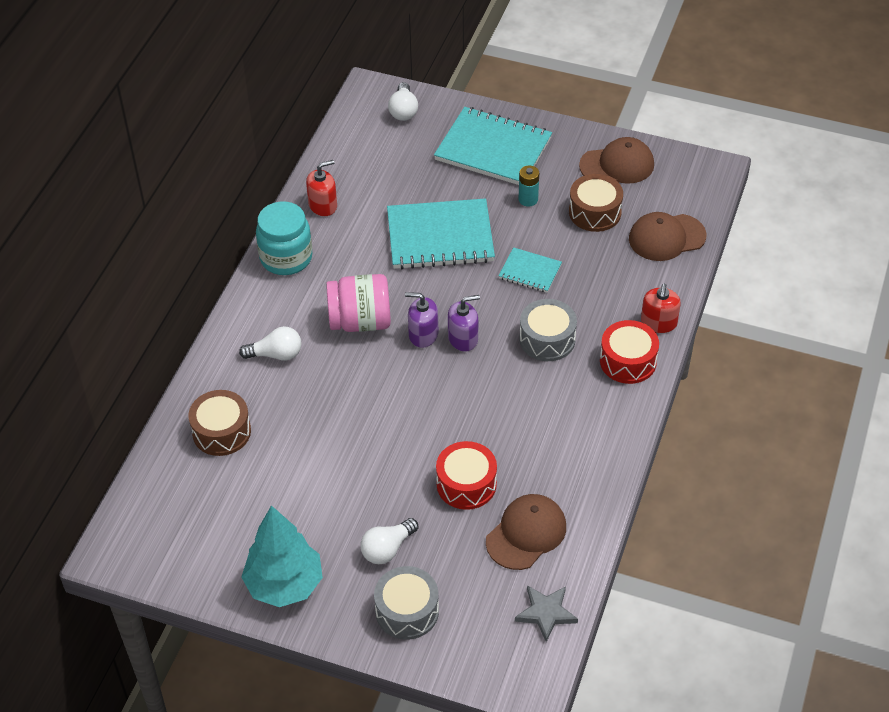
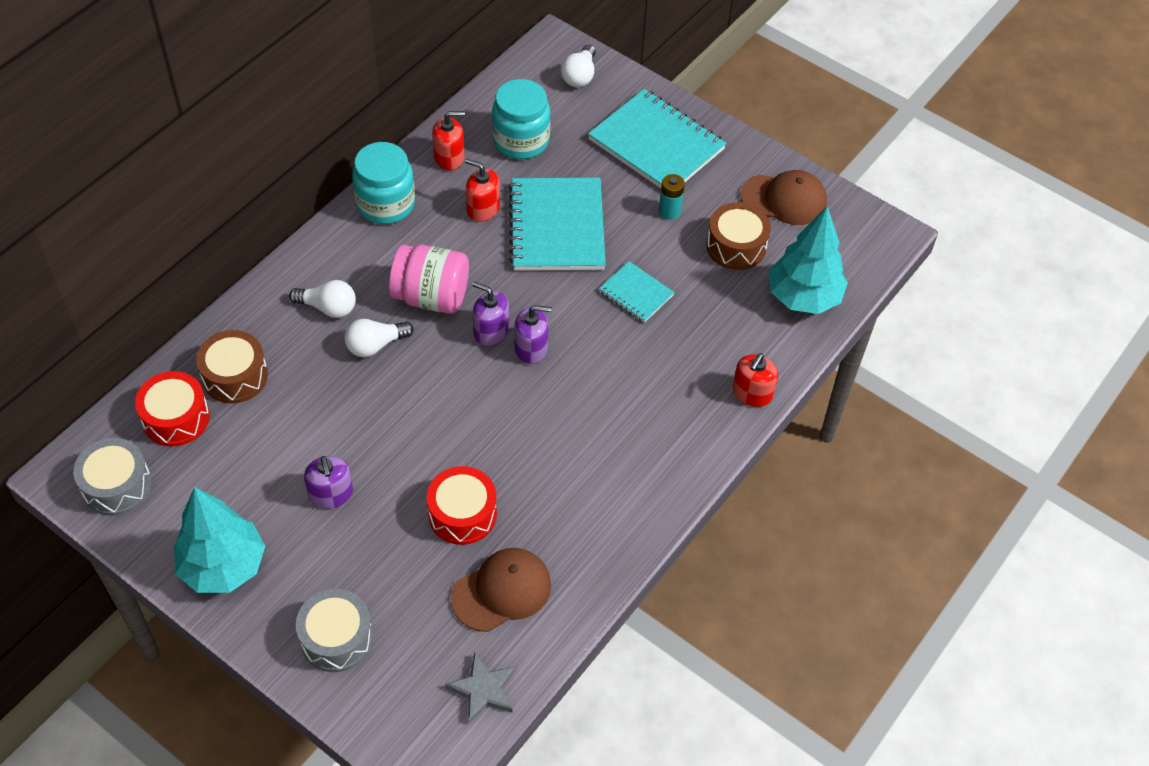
camera: 15 degrees right, 5 degrees up
white light bulb [360,518,418,564] -> white light bulb moved to [344,319,413,357]
turquoise notebook [387,198,495,269] -> turquoise notebook turned 75 degrees clockwise [509,178,606,271]
grey drum [519,299,577,361] -> grey drum moved to [73,438,152,516]
red drum [600,320,659,384] -> red drum moved to [135,371,210,446]
brown cap [629,212,707,261] -> turquoise tree [769,206,848,314]
none -> purple soap dispenser [304,456,353,509]
none -> red soap dispenser [465,159,500,222]
none -> turquoise jar [492,79,551,159]

